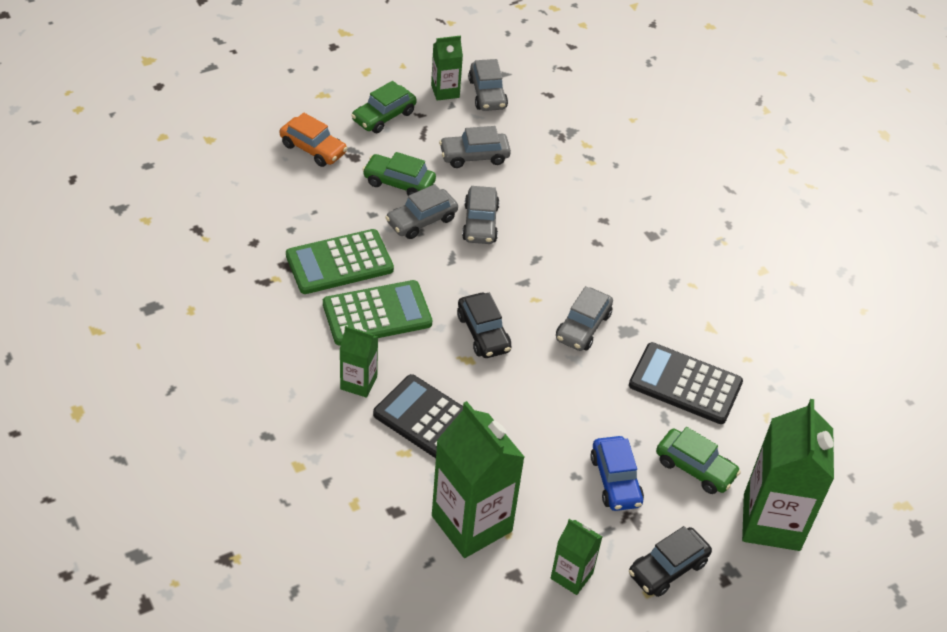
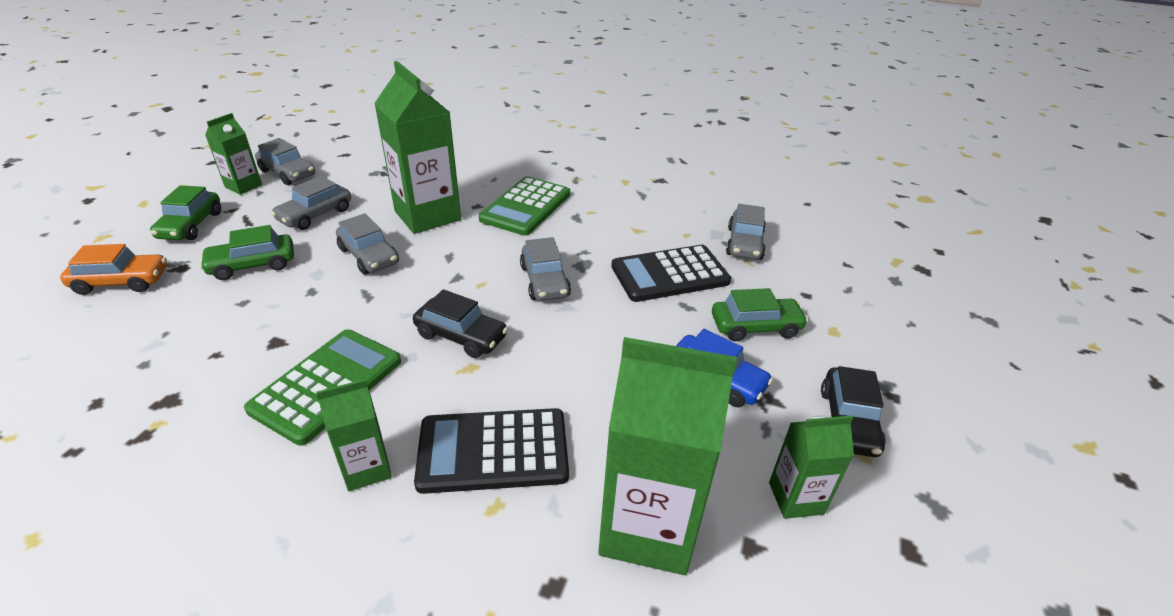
camera: 40 degrees left, 10 degrees down
green calculator [286,229,394,294] -> green calculator moved to [479,176,570,236]
grey car [385,184,458,239] -> grey car moved to [726,204,766,260]
green carton [742,399,834,551] -> green carton moved to [374,61,461,234]

